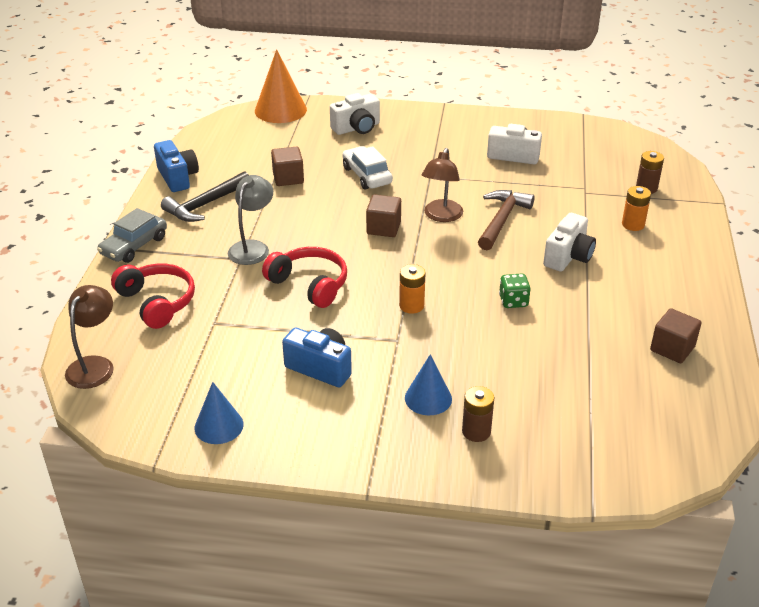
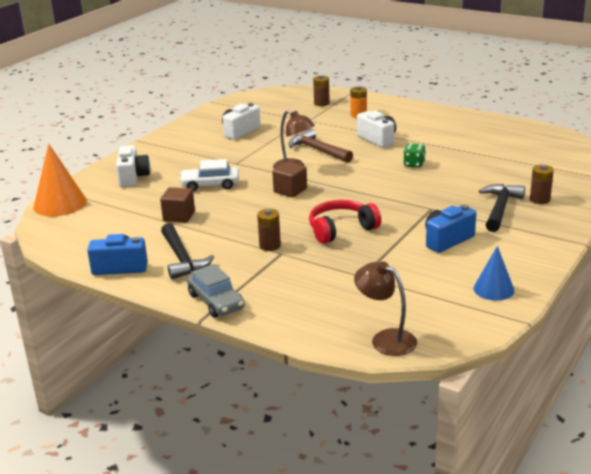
camera: 65 degrees left, 10 degrees down
red headphones [111,264,195,329] -> none
grey lamp [228,175,273,265] -> brown battery [257,209,281,251]
orange battery [399,264,426,314] -> none
blue cone [405,354,452,416] -> black hammer [479,184,525,232]
brown cube [650,308,702,363] -> none

